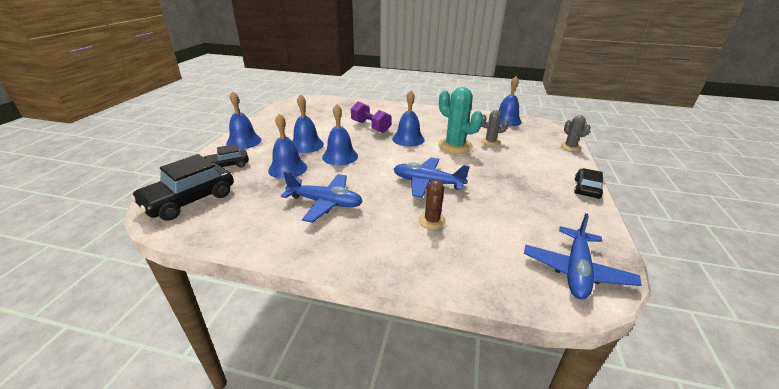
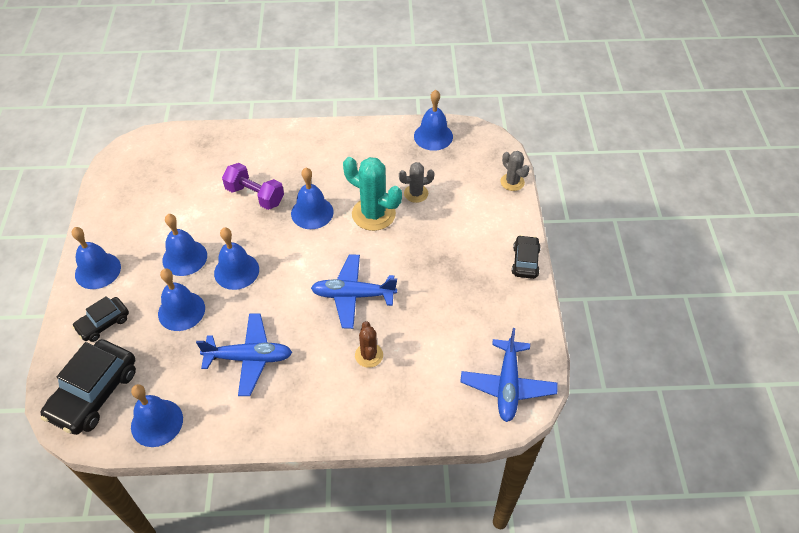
camera: 15 degrees left, 20 degrees up
none -> blue bell [131,384,183,447]

